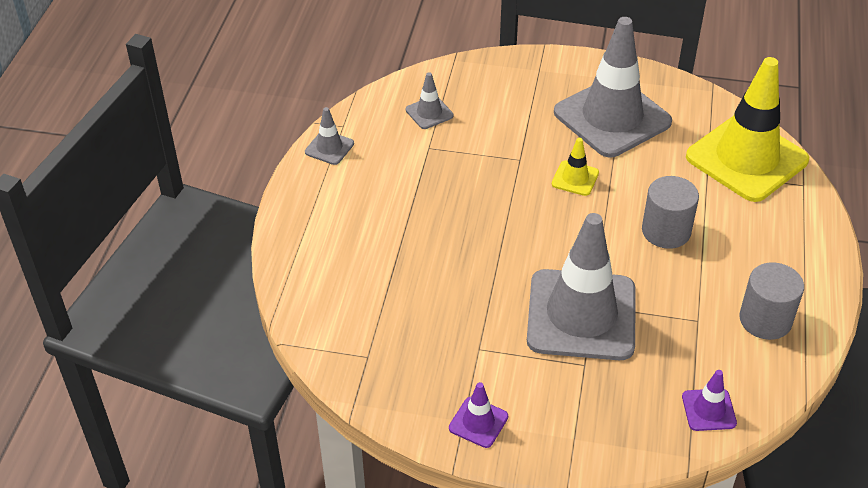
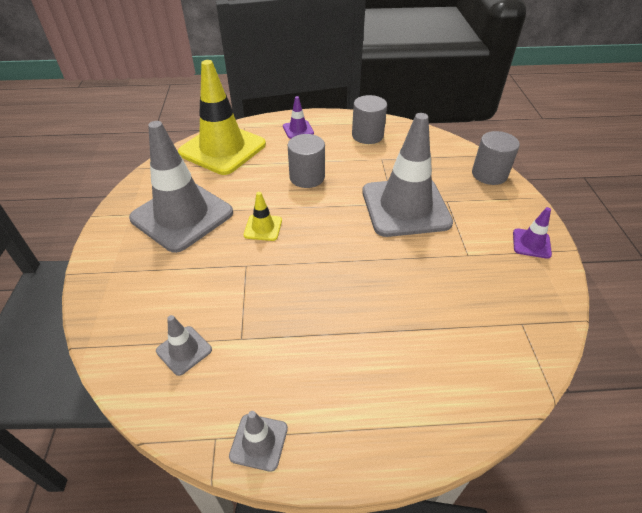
camera: 105 degrees left, 0 degrees up
purple traffic cone [682,370,737,431] -> purple traffic cone moved to [283,96,314,139]
none -> grey cylinder [472,131,520,185]

